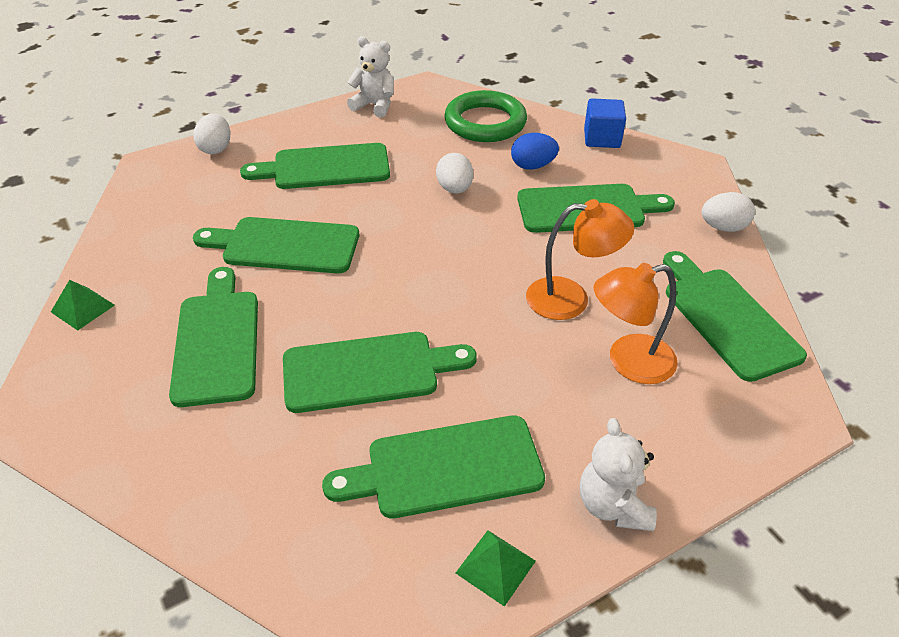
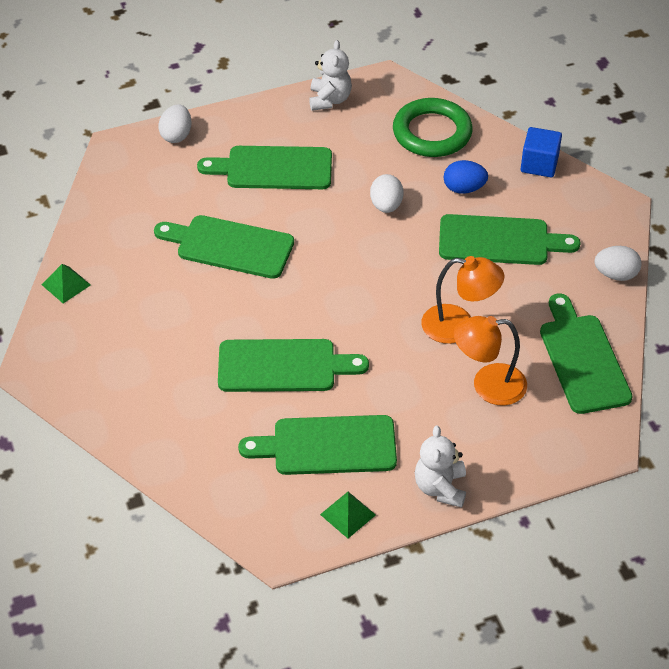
camera: 10 degrees right, 5 degrees up
green cutting board [169,267,258,407] -> none
white teddy bear [347,36,394,118] -> white teddy bear turned 60 degrees clockwise [309,40,352,111]

